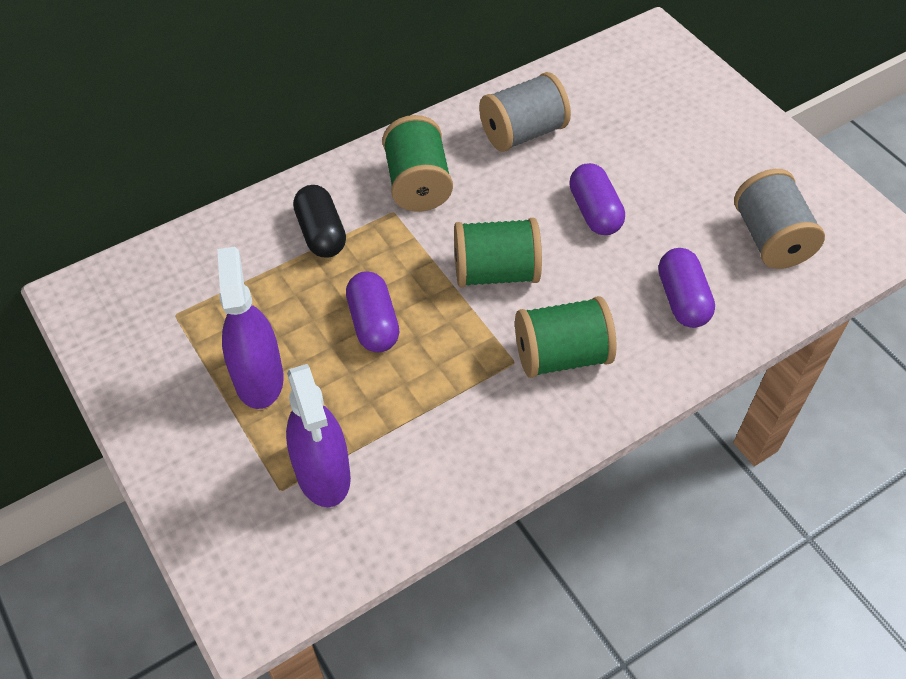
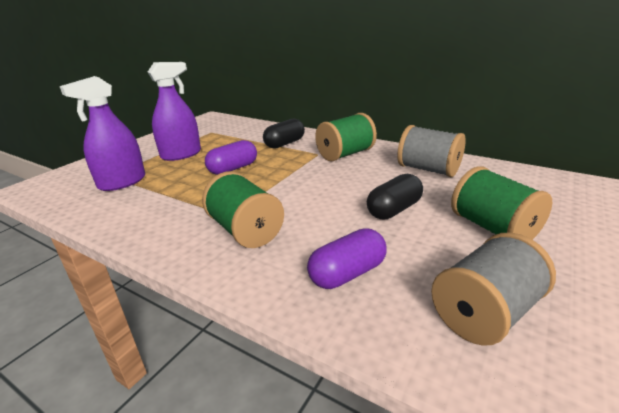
camera: 65 degrees right, 25 degrees down
green spool [454,218,542,288] -> green spool moved to [451,166,552,240]
purple capsule [569,163,625,235] -> black capsule [367,174,423,220]

